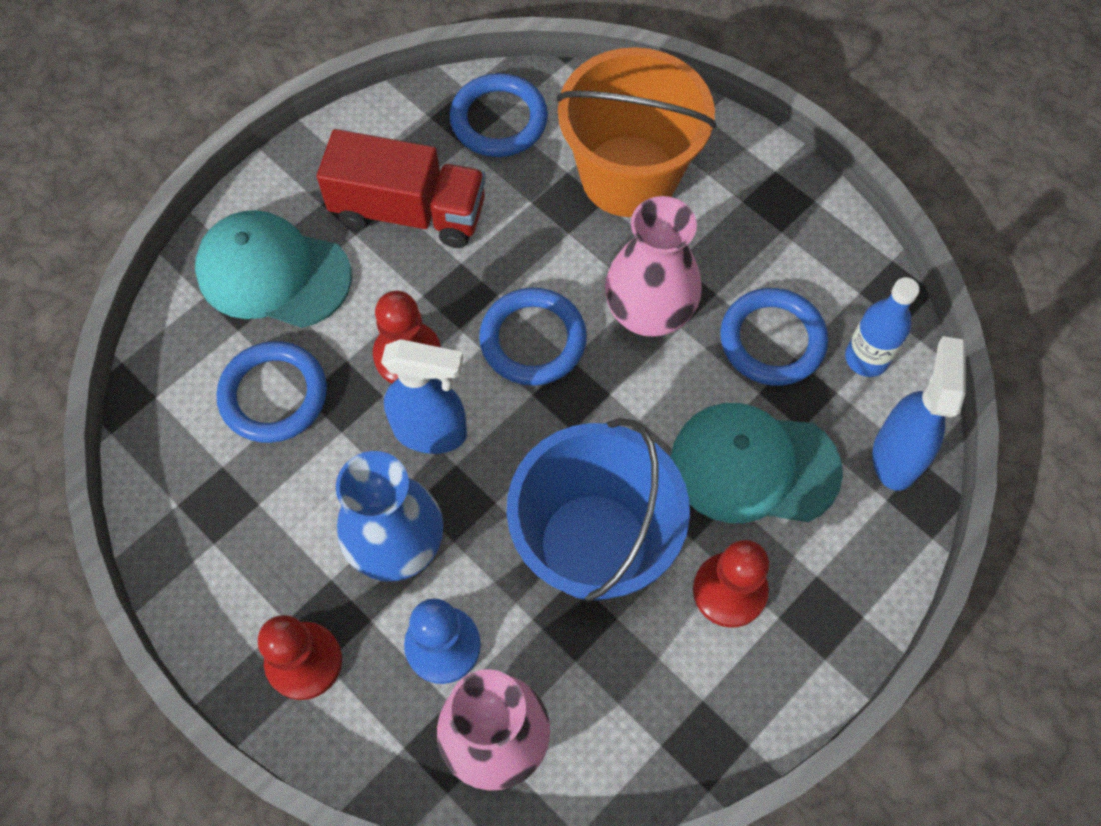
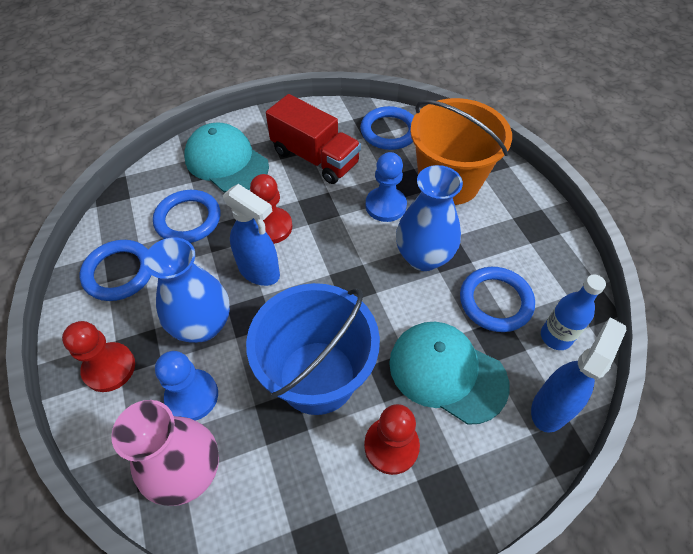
camera: 25 degrees right, 10 degrees down
blue ring [479,288,587,386] -> blue ring moved to [80,240,152,301]
pink vase [605,196,702,337] -> blue vase [396,165,463,271]
none -> blue pawn [366,152,407,222]

